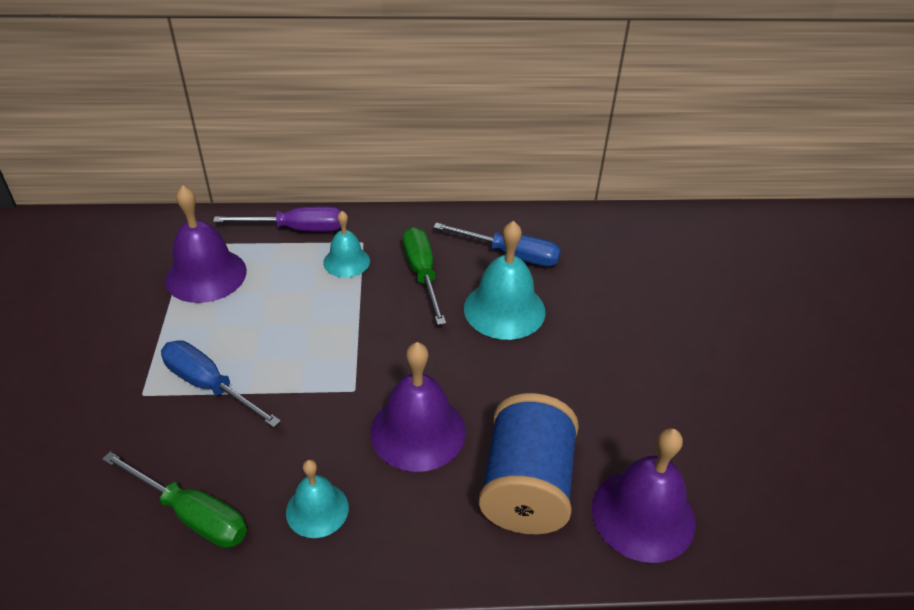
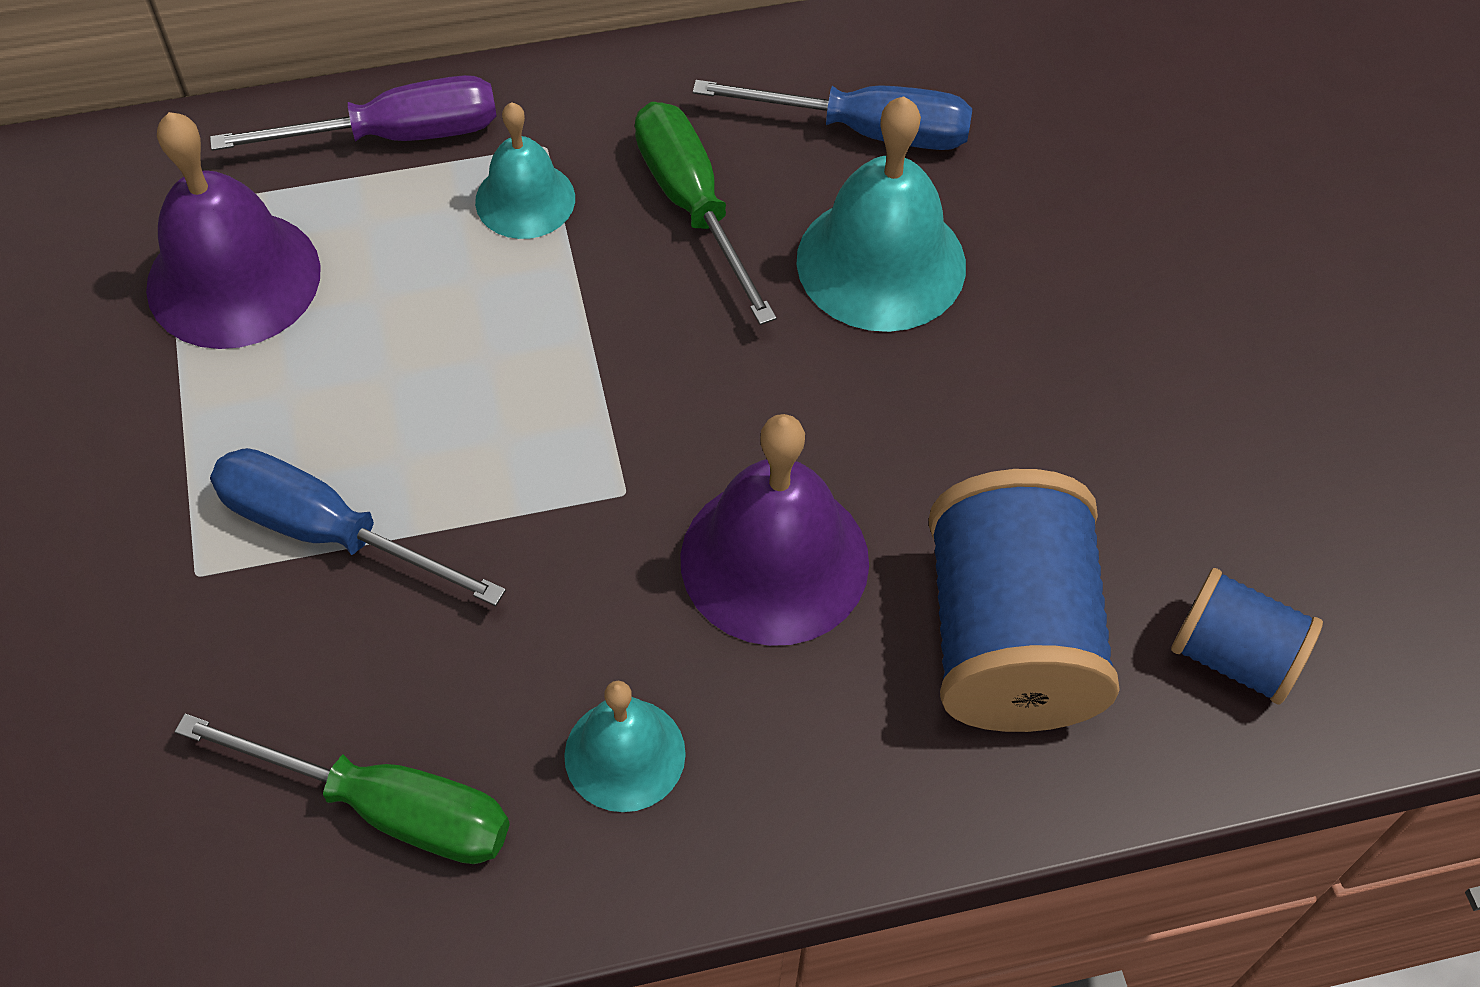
camera: 10 degrees left, 15 degrees up
purple bell [592,428,696,563] -> blue spool [1171,568,1323,705]

